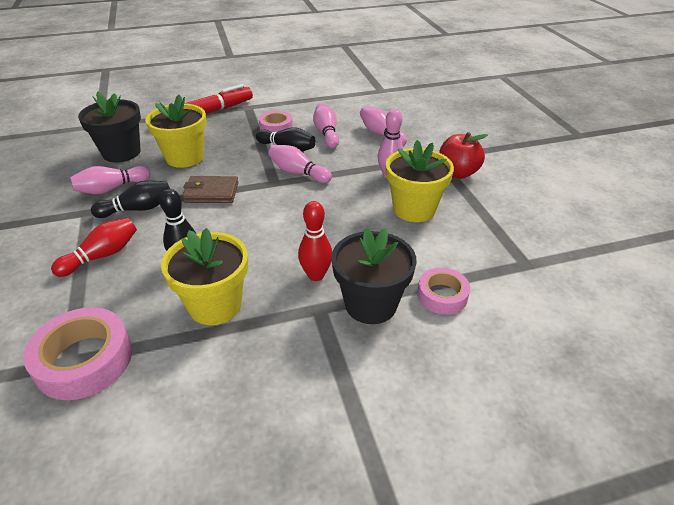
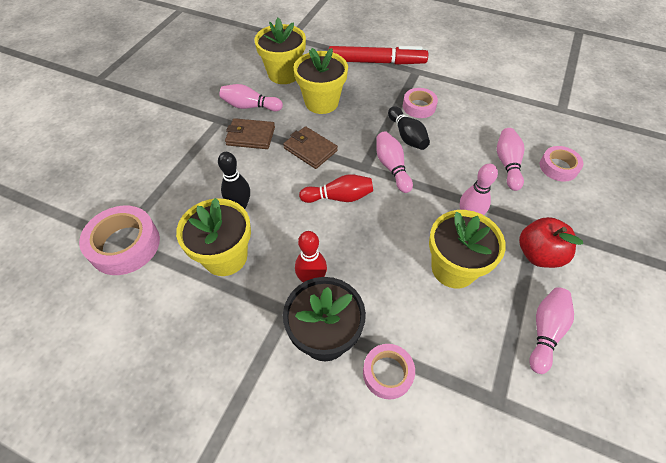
camera: 40 degrees right, 15 degrees up
red bowling pin [51,218,137,277] -> red bowling pin moved to [299,174,373,203]
black flower pot [78,91,141,163] -> yellow flower pot [254,18,306,84]
black bowling pin [91,180,170,218] -> brown wallet [225,118,275,149]
pink bowling pin [313,103,339,148] -> pink bowling pin moved to [529,287,574,374]
none -> pink tape [540,146,583,182]

